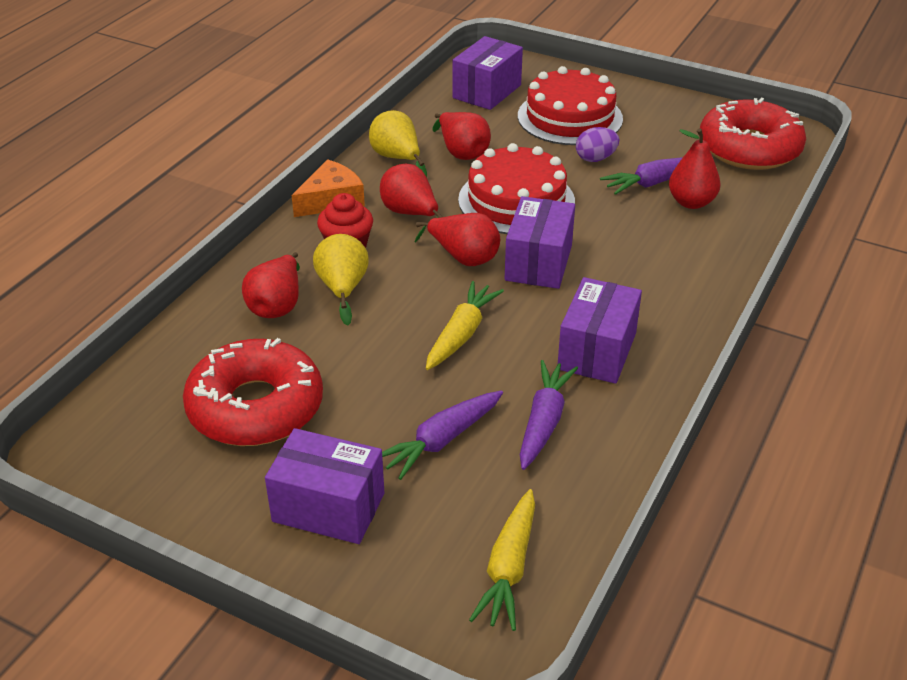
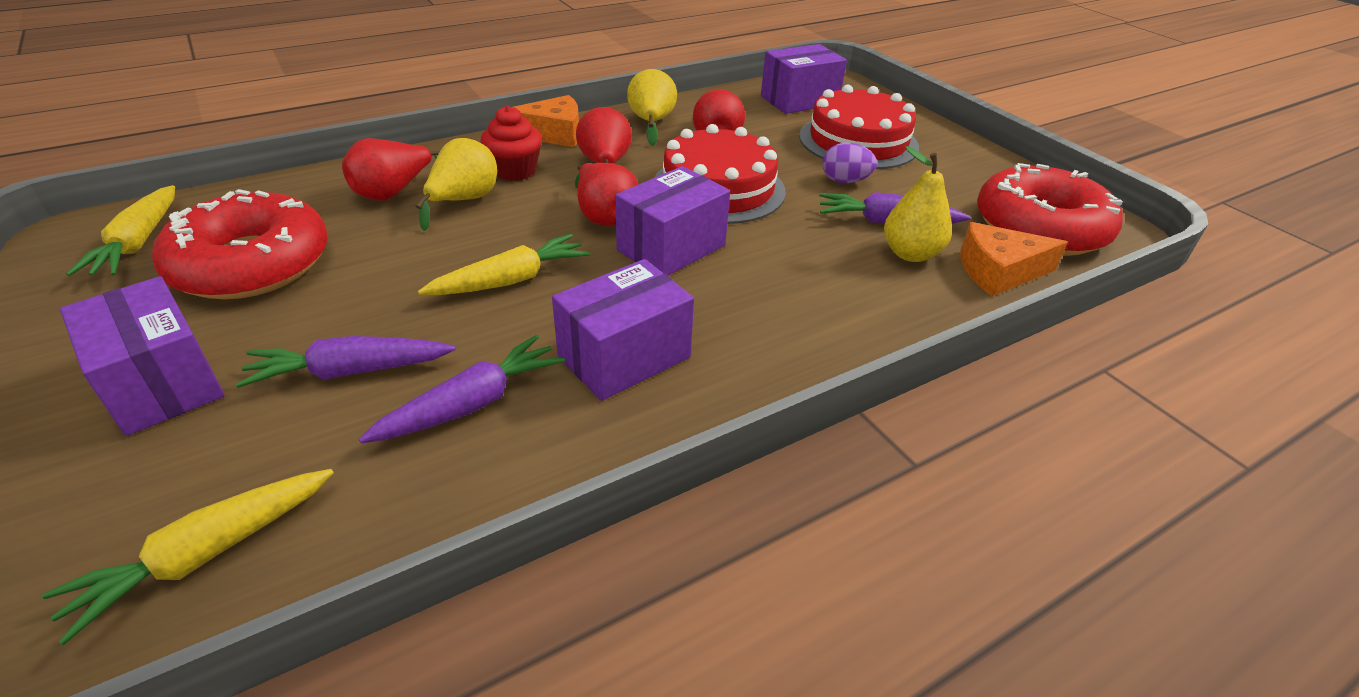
camera: 30 degrees right, 0 degrees up
red pear [669,128,720,209] -> yellow pear [884,146,952,262]
none -> yellow carrot [66,185,175,276]
none -> orange cheese [960,222,1068,296]

